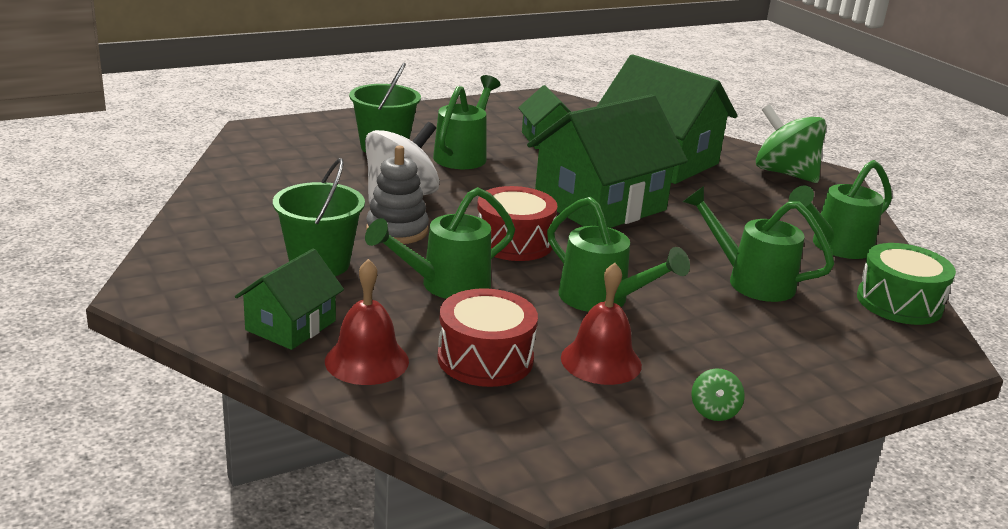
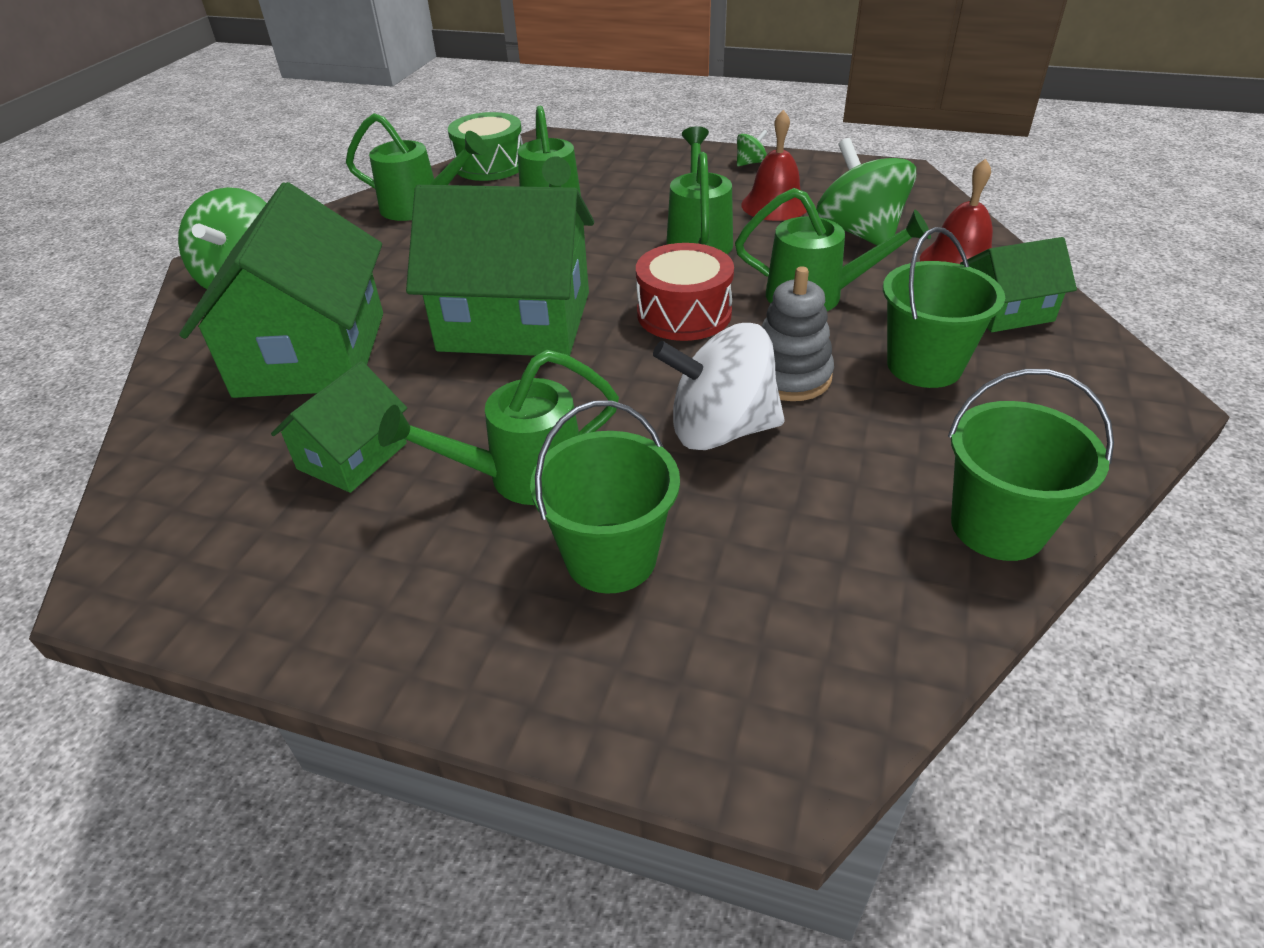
camera: 130 degrees left, 15 degrees up
red drum [437,288,538,387] -> green spinning top [816,138,916,245]
none -> green bucket [948,369,1114,561]

